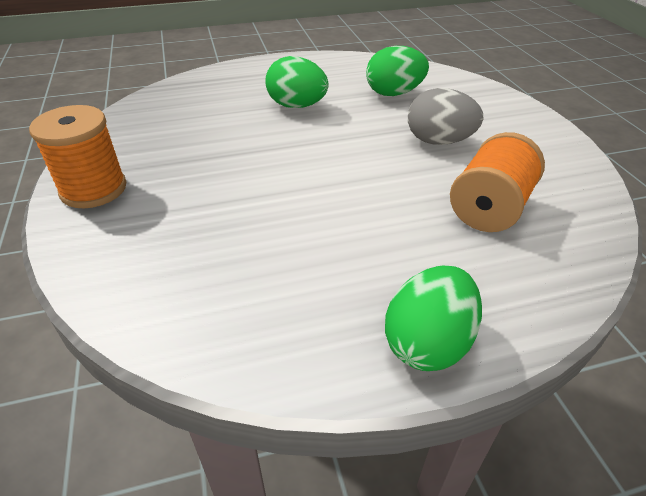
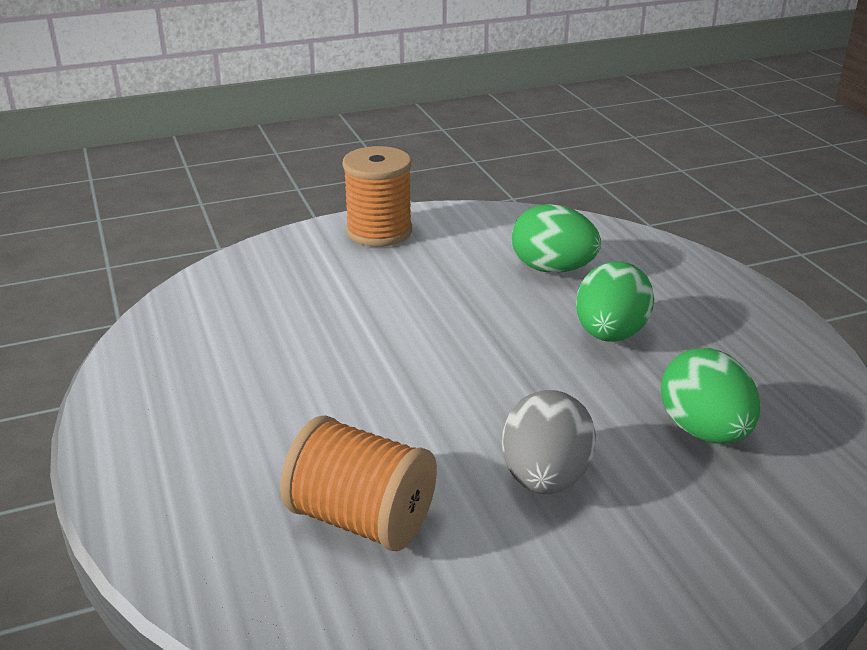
camera: 85 degrees right, 10 degrees down
green egg [385,266,482,371] -> green egg moved to [512,204,601,273]

